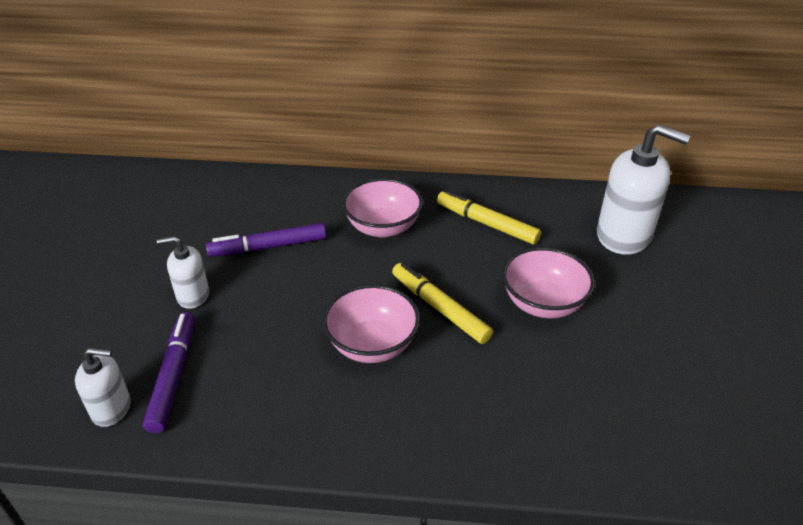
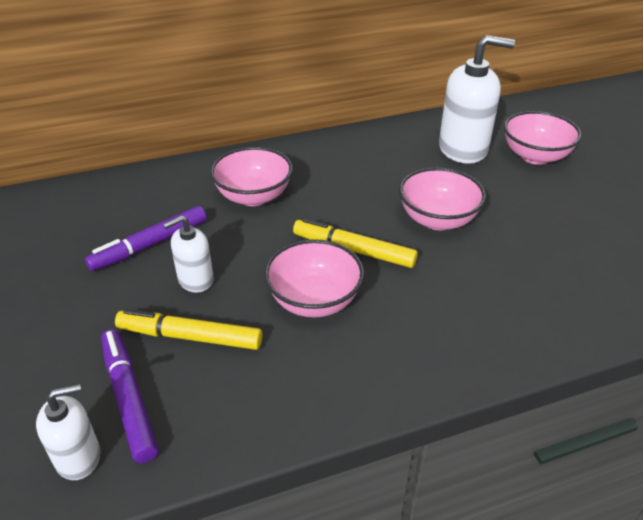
camera: 25 degrees left, 0 degrees up
white soap dispenser [157,236,209,309] -> white soap dispenser moved to [163,216,214,293]
yellow marker [437,190,541,244] -> yellow marker moved to [115,309,262,350]
none -> pink bowl [504,111,582,165]

